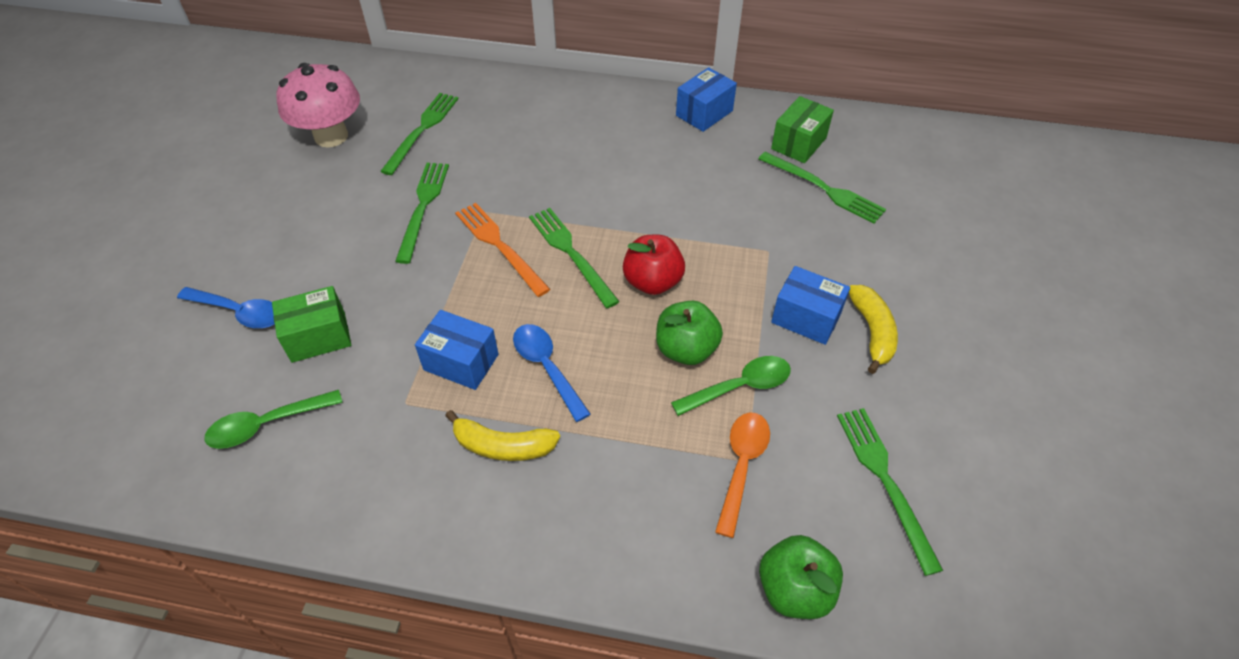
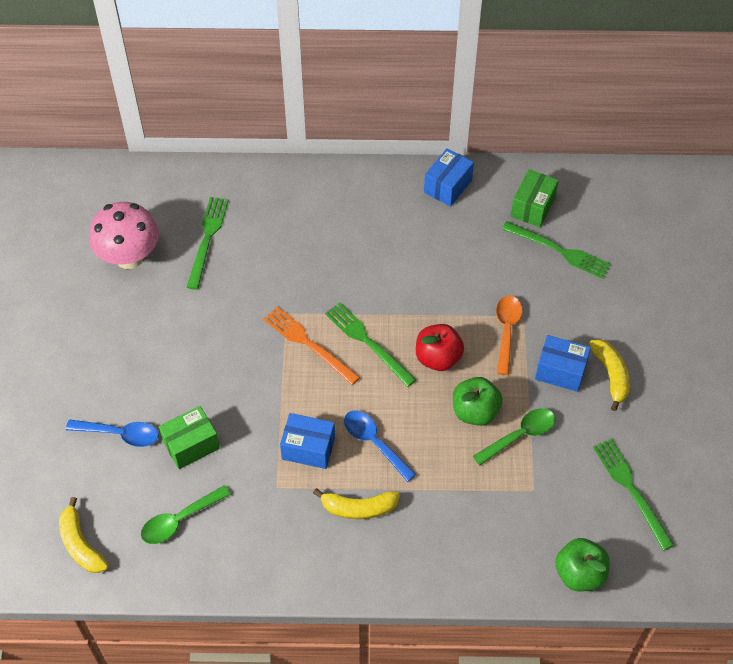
camera: 10 degrees left, 5 degrees up
green fork [395,163,449,264] -> none
orange spoon [715,412,770,538] -> orange spoon moved to [496,296,522,375]
none -> yellow banana [59,497,108,573]

